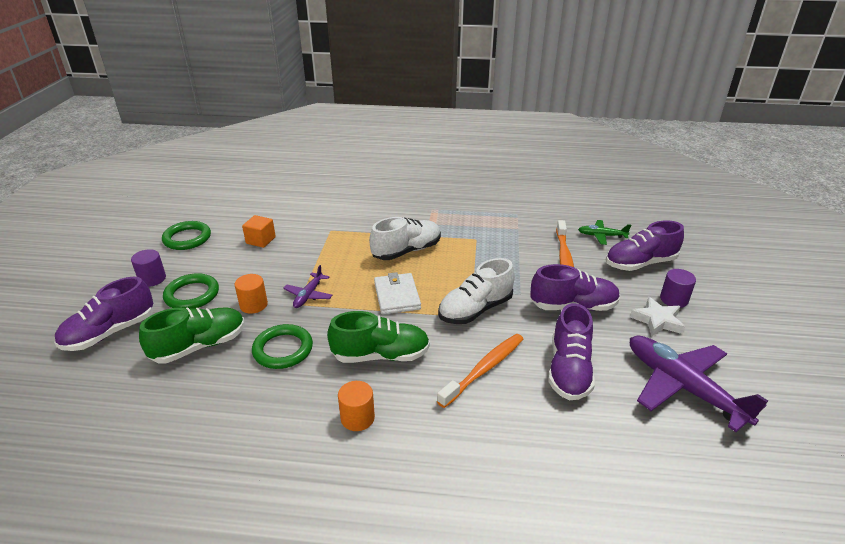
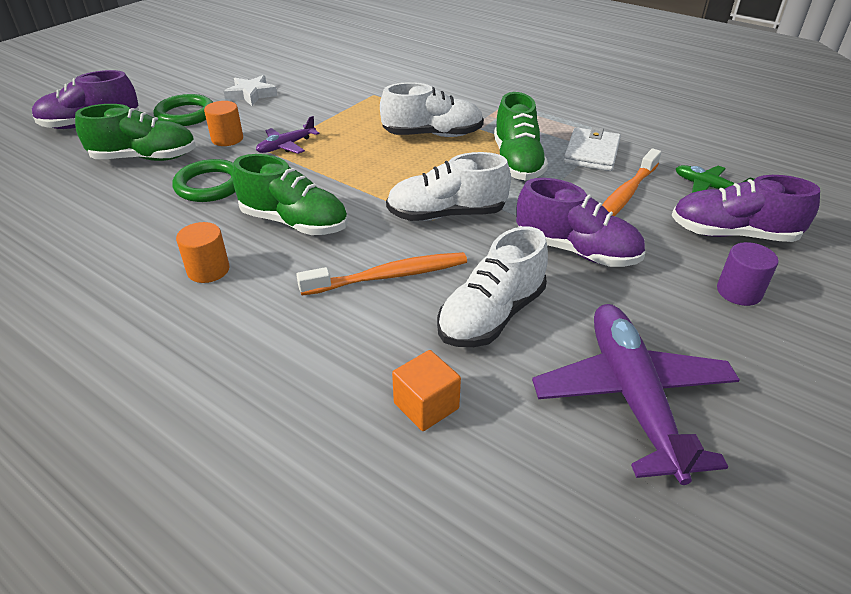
camera: 30 degrees right, 5 degrees up
purple cylinder [131,249,166,287] -> none
green ring [162,221,211,250] -> none
orange cube [242,215,276,248] -> orange cube moved to [392,350,461,431]
white wallet [374,272,421,314] -> white wallet moved to [563,127,621,171]
purple shoe [548,303,595,400] -> white shoe [437,226,548,347]
white star [630,297,685,336] -> white star moved to [224,75,278,106]
none -> green shoe [494,92,548,180]

